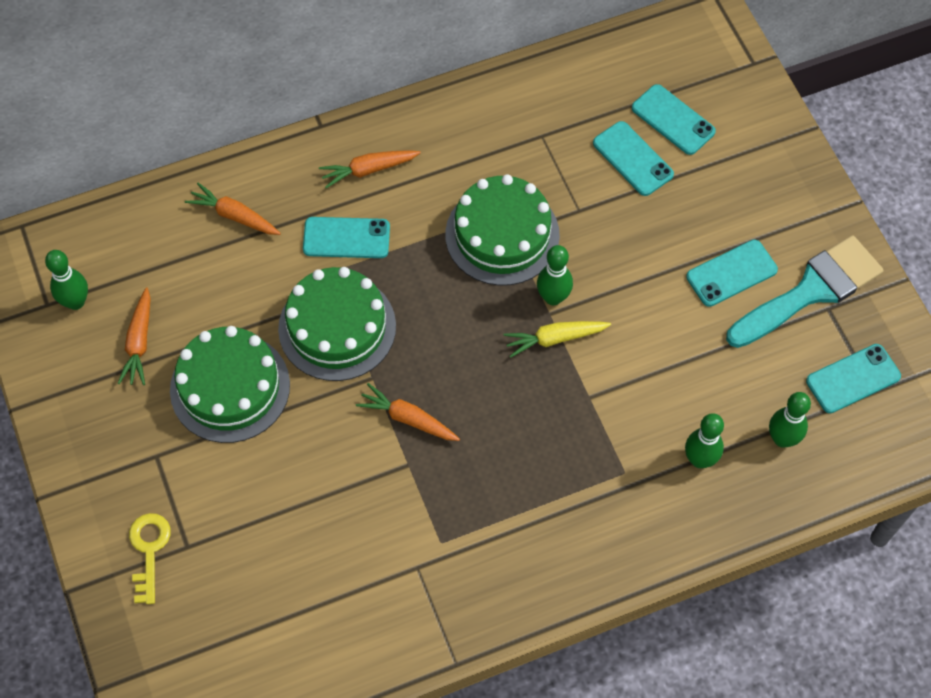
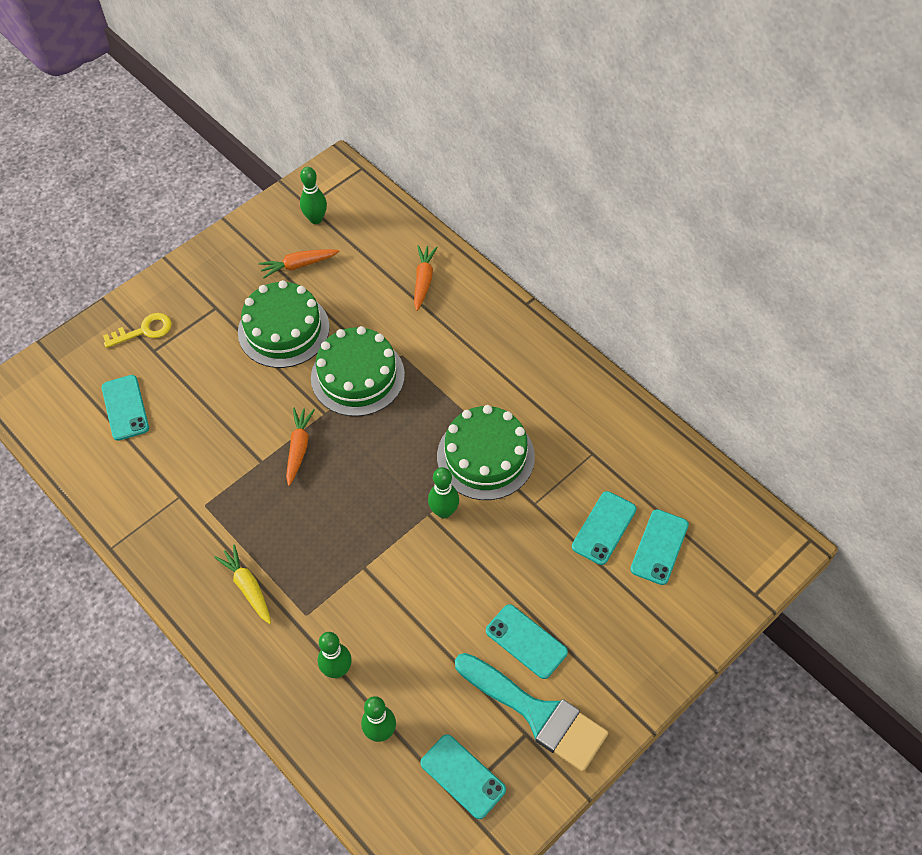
camera: 70 degrees right, 5 degrees down
turquoise phone [303,217,390,258] -> turquoise phone moved to [102,375,149,441]
orange carrot [319,150,421,188] -> none
yellow carrot [504,321,611,358] -> yellow carrot moved to [214,545,271,624]

